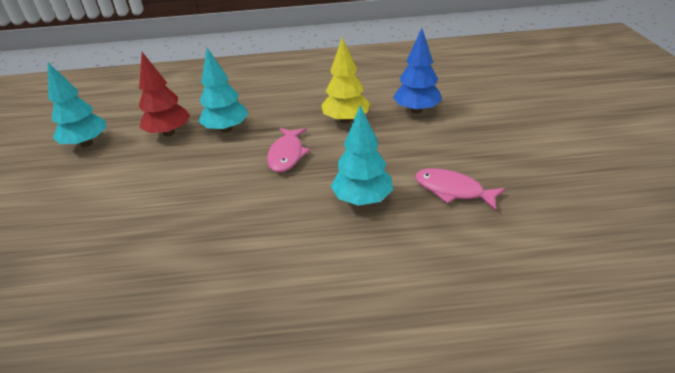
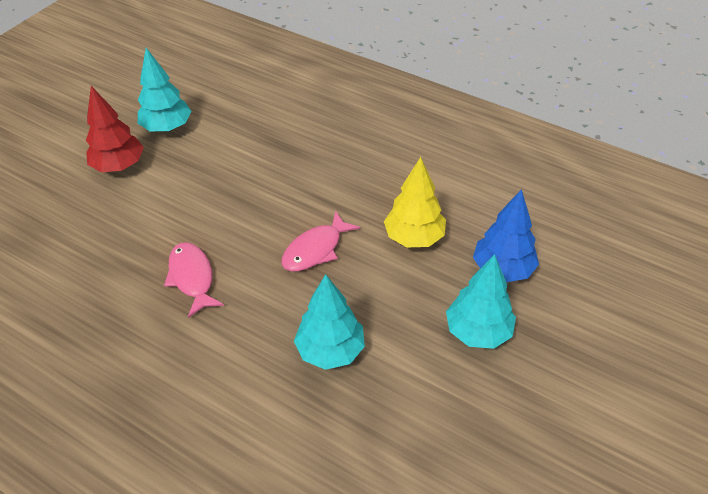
camera: 35 degrees right, 10 degrees up
red tree [139,52,190,136] -> red tree moved to [86,86,144,172]
turquoise tree [198,48,249,133] -> turquoise tree moved to [446,254,516,349]
pink fish [415,168,506,211] -> pink fish moved to [164,242,224,318]

